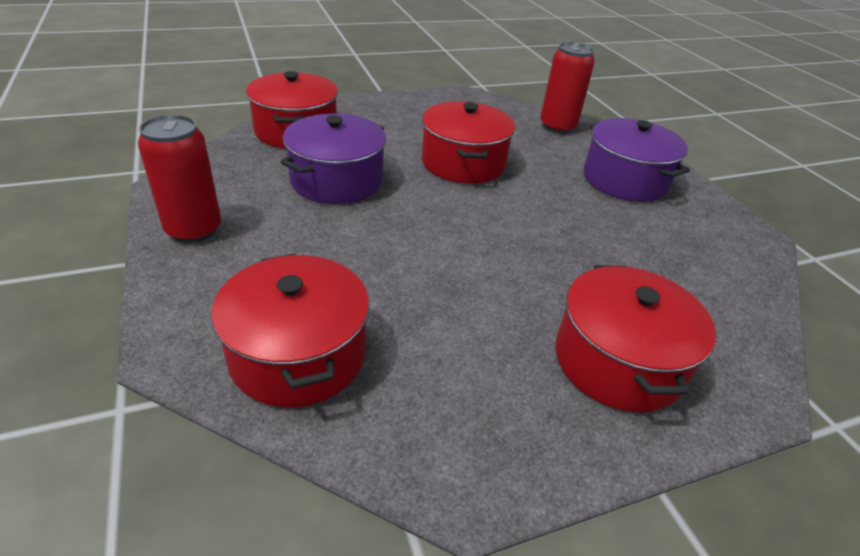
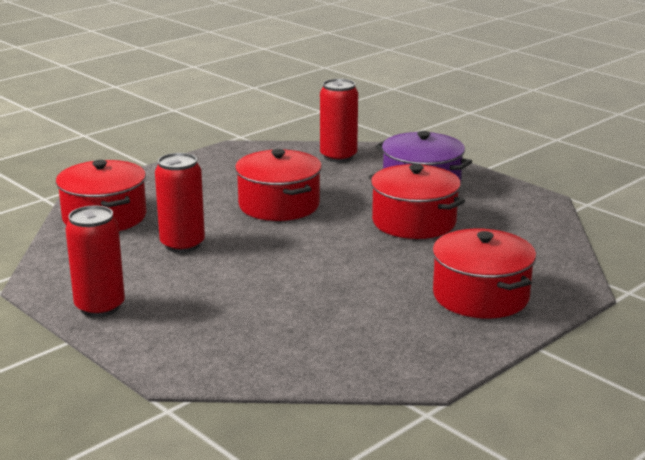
camera: 20 degrees left, 15 degrees down
red pot [211,254,369,407] -> red pot moved to [369,164,465,239]
purple pot [281,113,386,204] -> red can [155,153,205,253]

